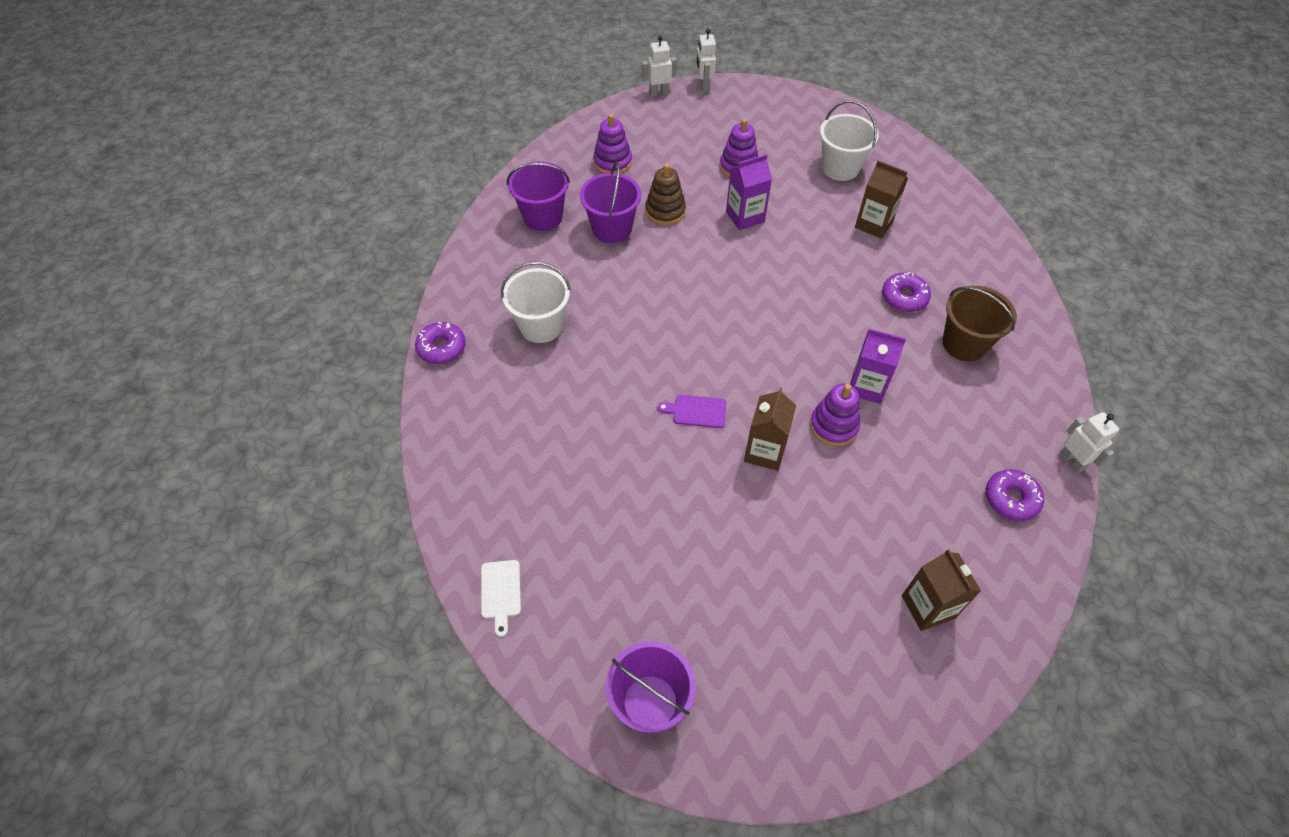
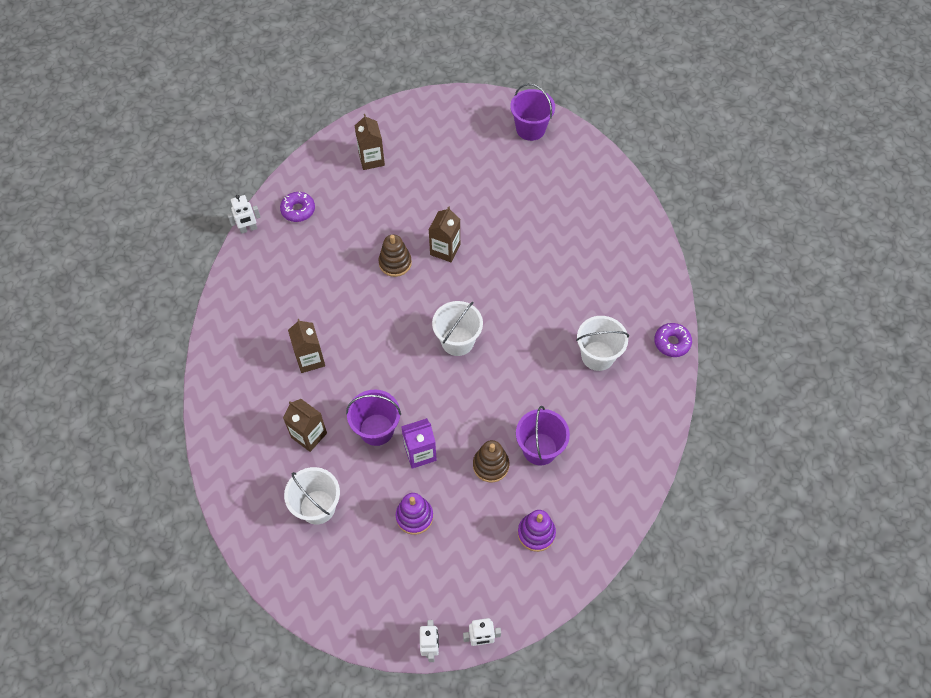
camera: 175 degrees left, 5 degrees up
white cutting board [481,560,521,637] -> none
purple bucket [507,162,570,231] -> purple bucket moved to [346,390,401,446]
purple cutting board [658,395,726,428] -> none
purple stacking toy [810,384,860,446] -> brown stacking toy [378,234,412,277]
purple carton [850,329,906,404] -> none
purple donut [882,272,931,312] -> brown carton [288,319,325,373]
brown bucket [943,286,1017,361] -> none
white robot [1059,412,1119,474] -> white robot turned 90 degrees counterclockwise [227,195,261,234]
none -> white bucket [432,301,483,356]

